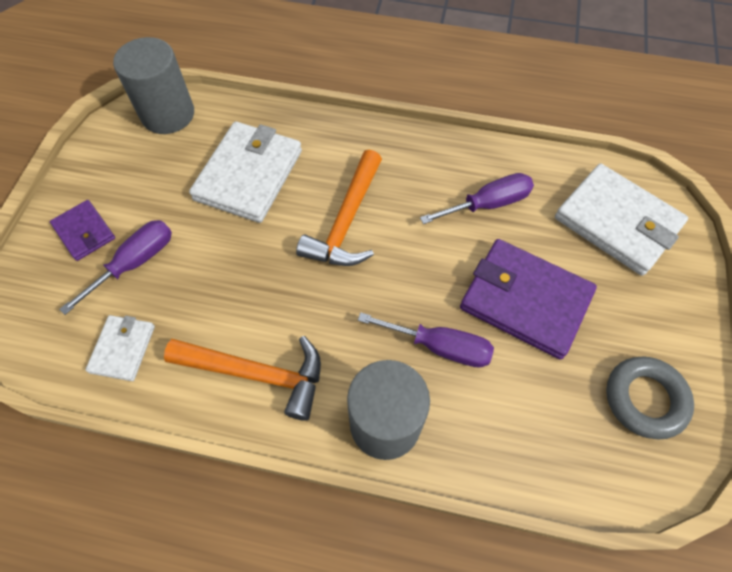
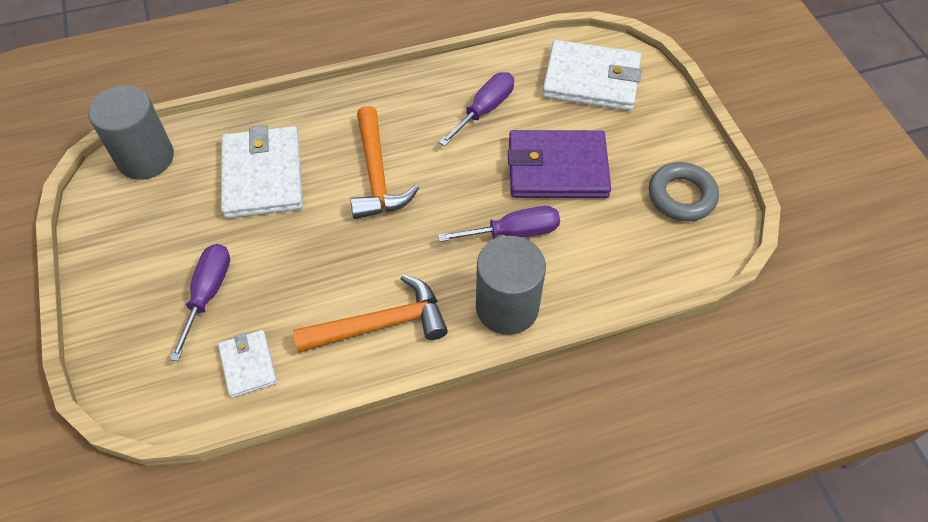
camera: 30 degrees left, 5 degrees down
purple wallet [50,200,115,261] -> none

